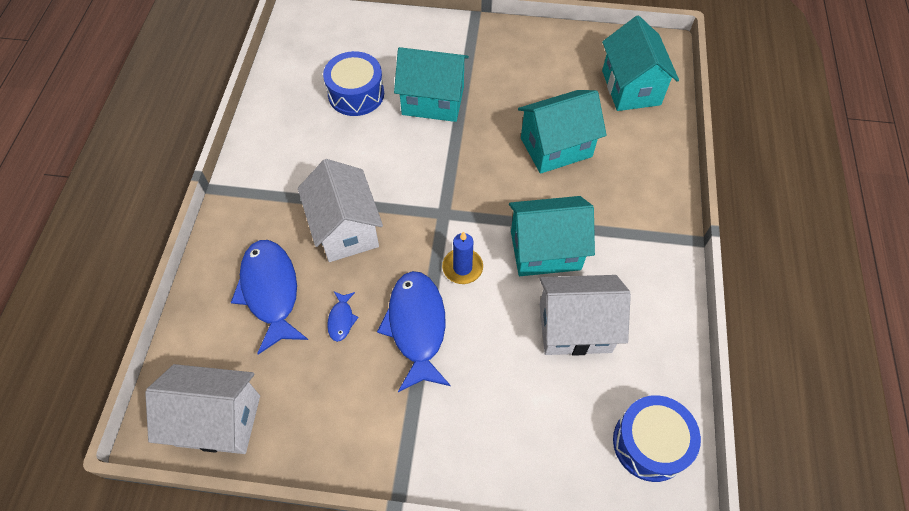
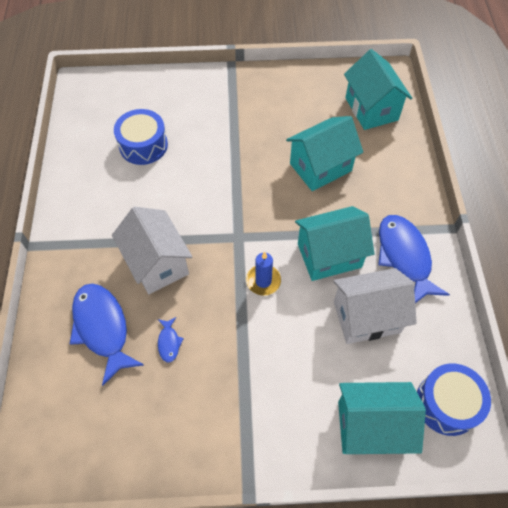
camera: 10 degrees left, 0 degrees up
white house [145,364,260,454] -> none
blue fish [377,271,451,392] -> blue fish moved to [378,215,450,303]
turquoise house [394,47,469,122] -> turquoise house moved to [338,382,426,454]

